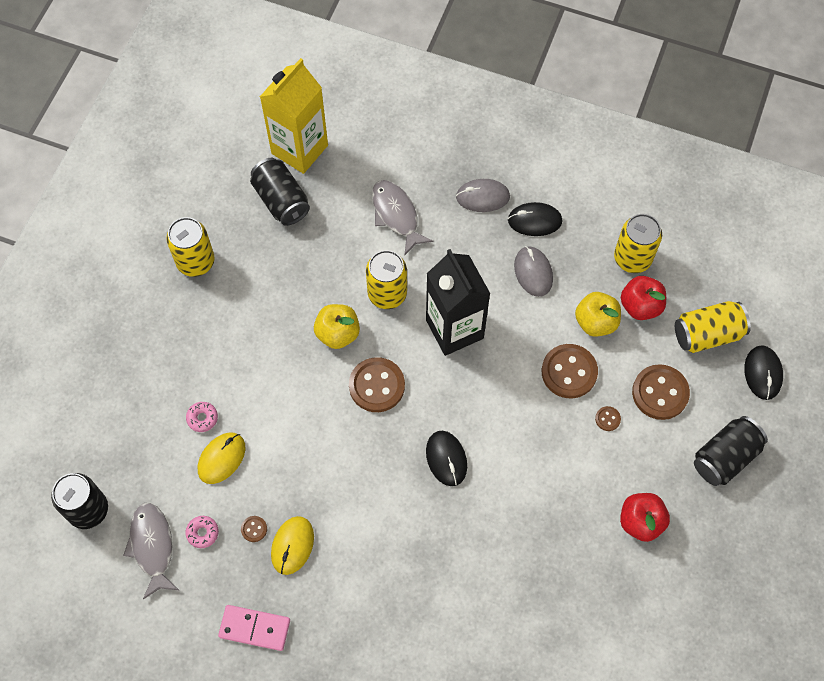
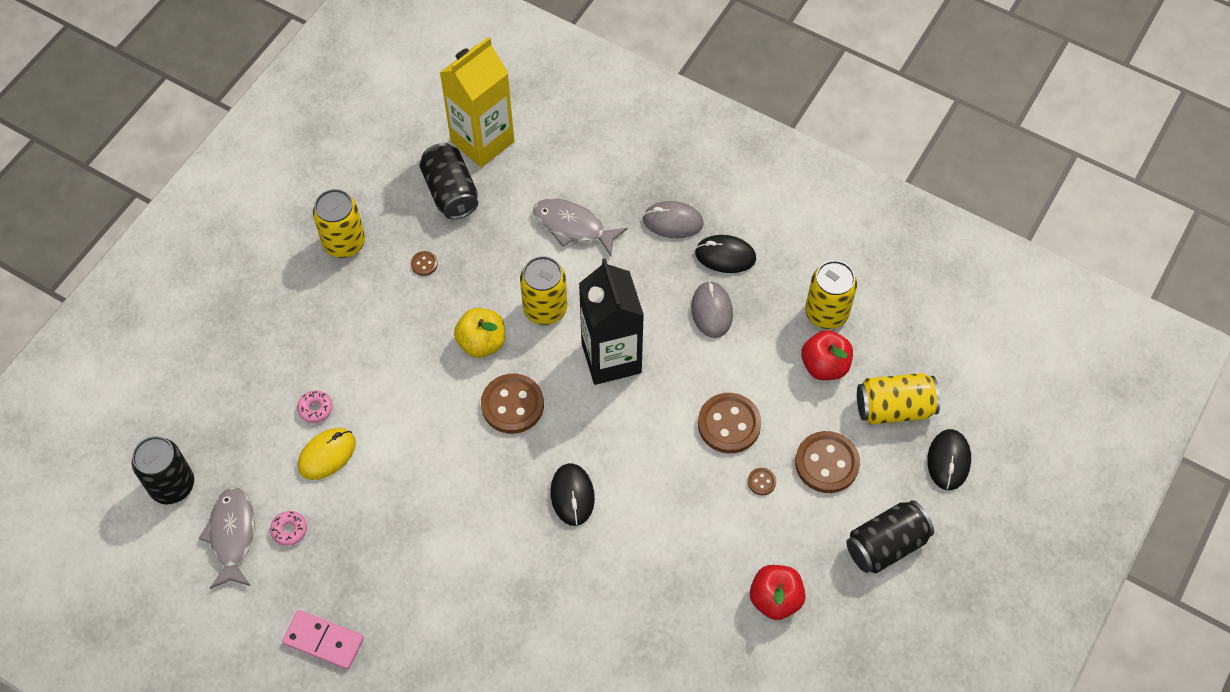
camera: 10 degrees right, 5 degrees down
brown button [241,516,267,542] -> brown button moved to [411,251,438,276]
yellow mouse [271,516,314,575] -> none
grey fish [372,180,433,255] -> grey fish turned 45 degrees counterclockwise [533,198,627,256]
yellow apple [575,292,621,337] -> none

